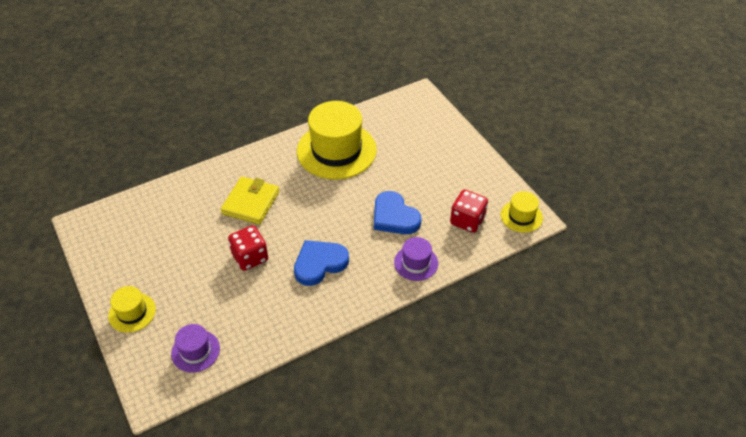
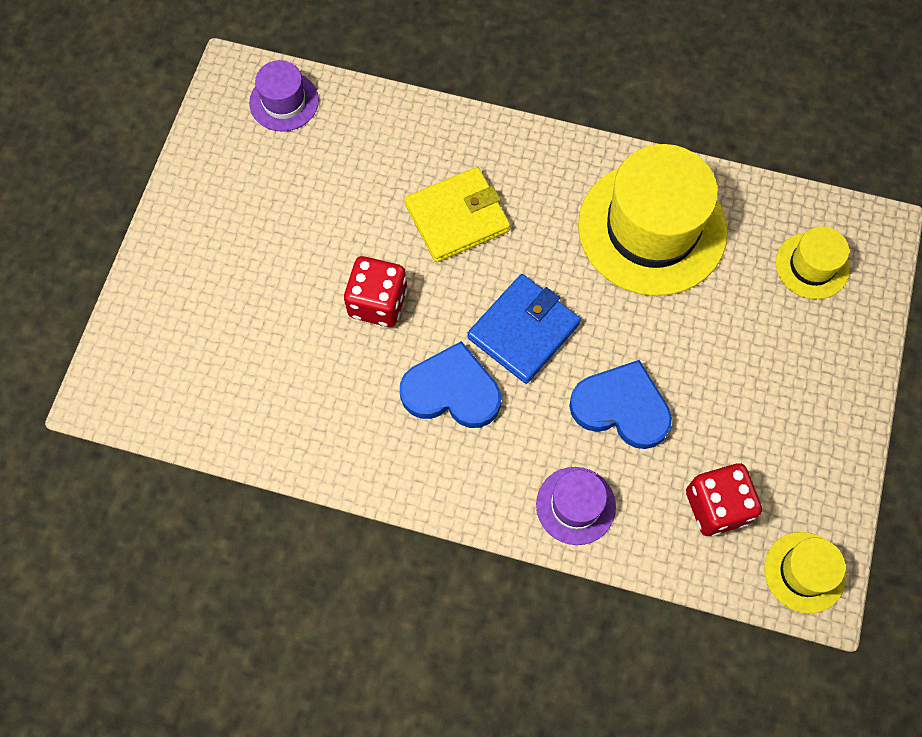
camera: 45 degrees right, 20 degrees up
yellow hat [108,286,156,333] -> yellow hat moved to [776,226,850,299]
purple hat [171,324,220,373] -> purple hat moved to [249,60,319,132]
blue heart [374,191,421,234] -> blue heart turned 105 degrees clockwise [569,360,672,449]
none -> blue wallet [467,274,581,384]

